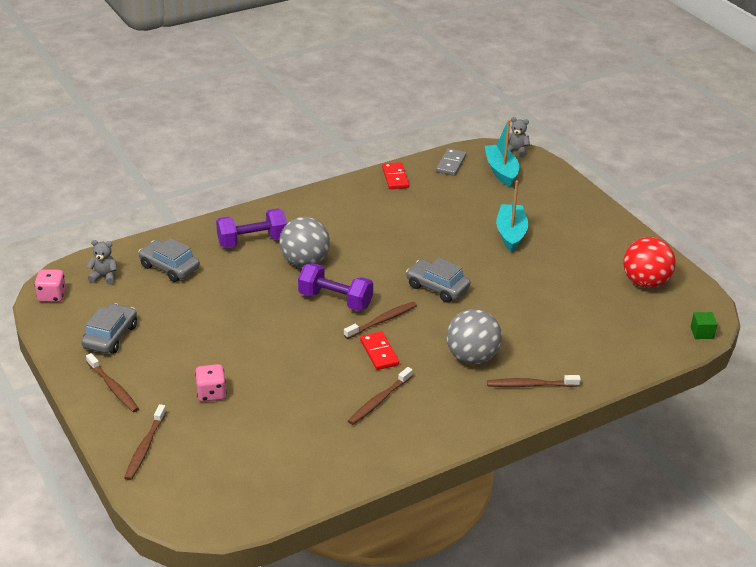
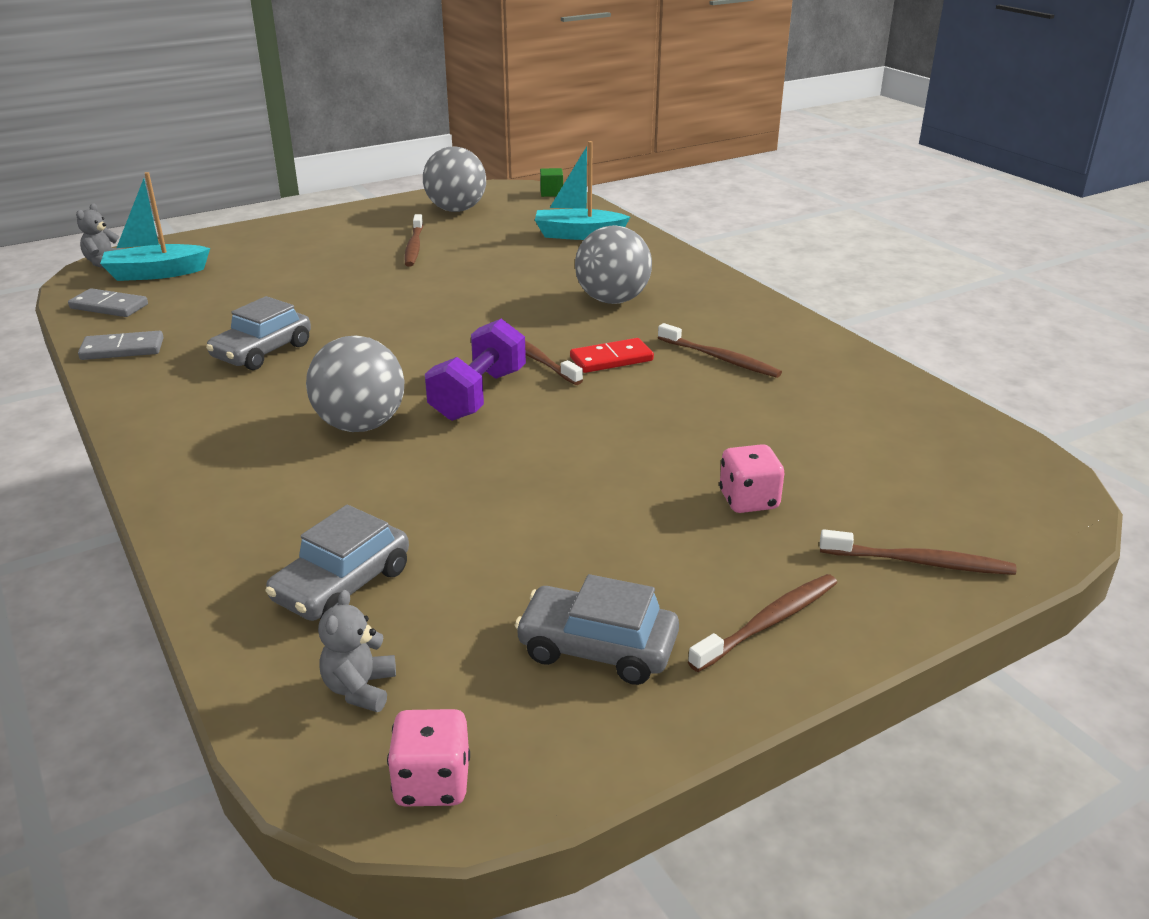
camera: 90 degrees left, 5 degrees down
purple dumbbell [216,208,287,248] -> none
red domino [382,162,409,189] -> grey domino [78,331,164,360]
grey car [406,258,470,303] -> grey car moved to [206,296,311,370]
brown toothbrush [487,375,581,387] -> brown toothbrush moved to [404,214,423,267]
turquoise boat [496,180,528,252] -> turquoise boat moved to [535,141,630,240]
red ball [623,237,676,288] -> grey ball [423,147,486,212]

